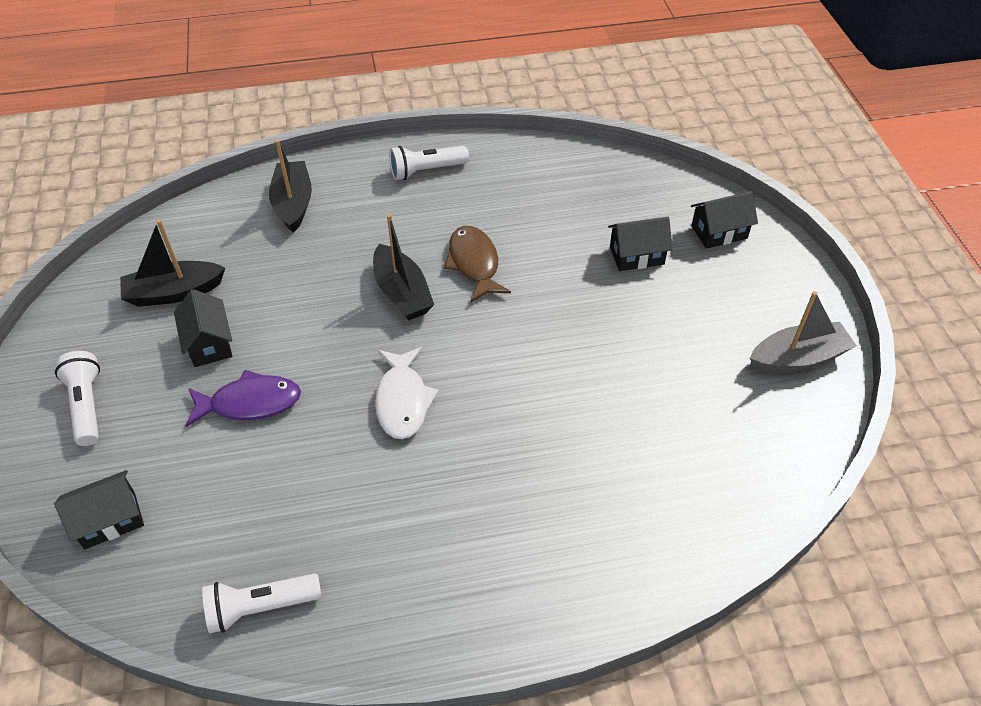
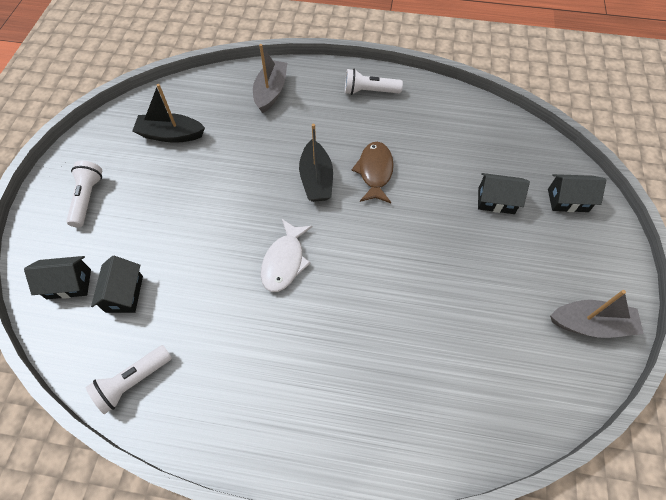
camera: 20 degrees right, 10 degrees up
black house [174,289,232,367] -> black house moved to [91,256,143,313]
purple fish [185,370,301,427] -> none
white flashlight [202,573,322,634] -> white flashlight turned 45 degrees counterclockwise [86,345,172,414]
black boat [269,139,312,233] -> grey boat [253,44,287,113]

